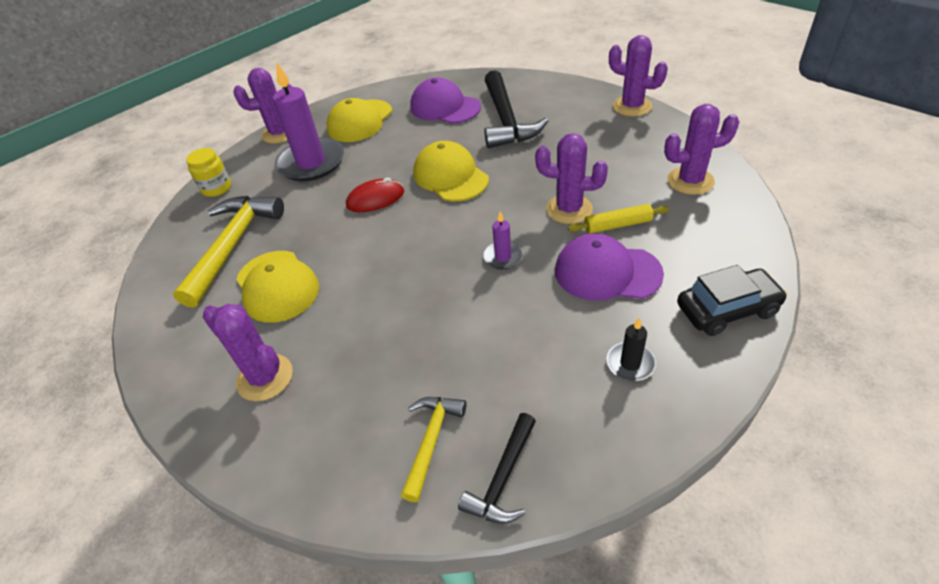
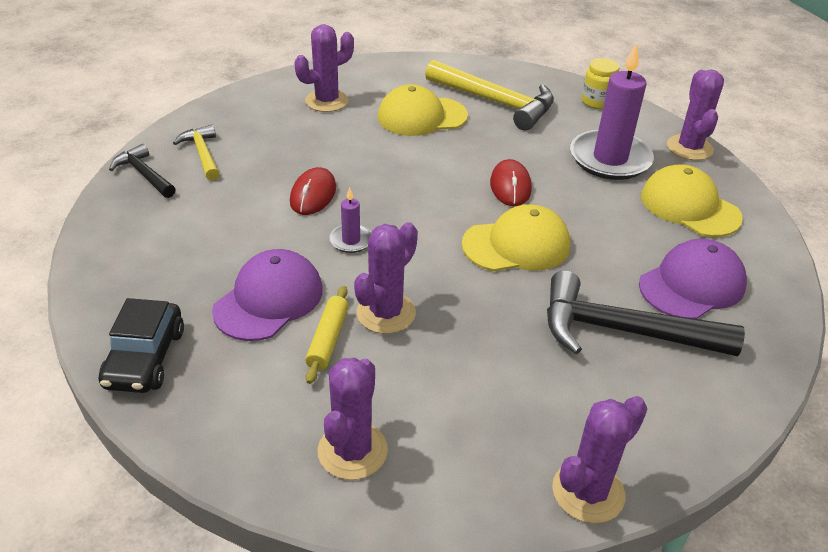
camera: 105 degrees right, 5 degrees down
yellow hammer [401,397,467,502] -> yellow hammer turned 150 degrees counterclockwise [173,125,220,181]
black candle [606,317,656,381] -> none
none -> red mouse [290,167,336,215]

